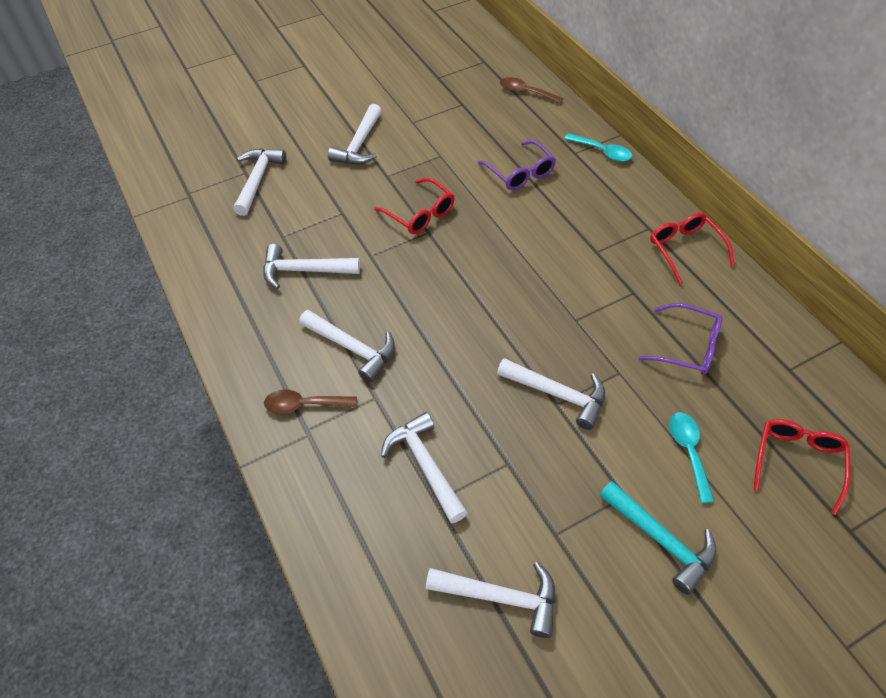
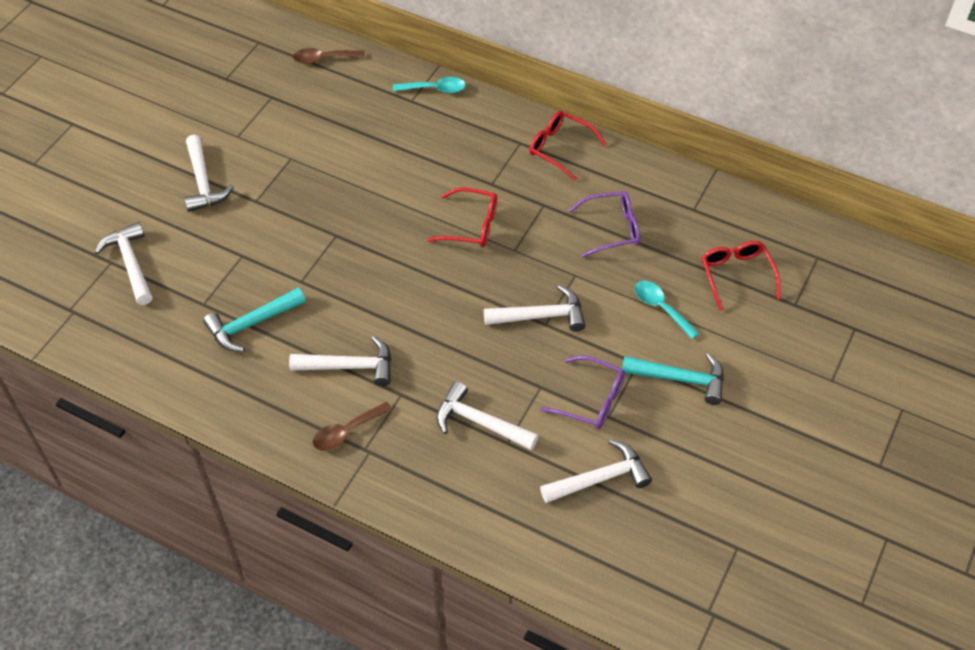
camera: 35 degrees left, 0 degrees up
white hammer [263,244,360,289] -> turquoise hammer [203,288,306,352]
red glasses [374,178,455,234] -> red glasses moved to [427,187,497,247]
purple glasses [478,140,556,190] -> purple glasses moved to [540,355,625,429]

